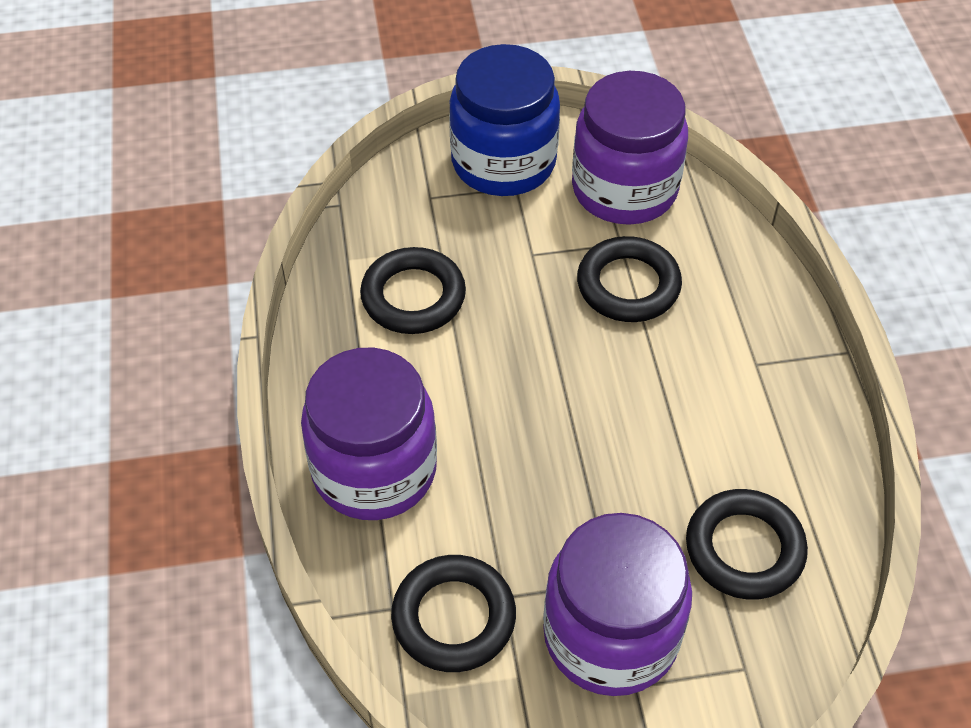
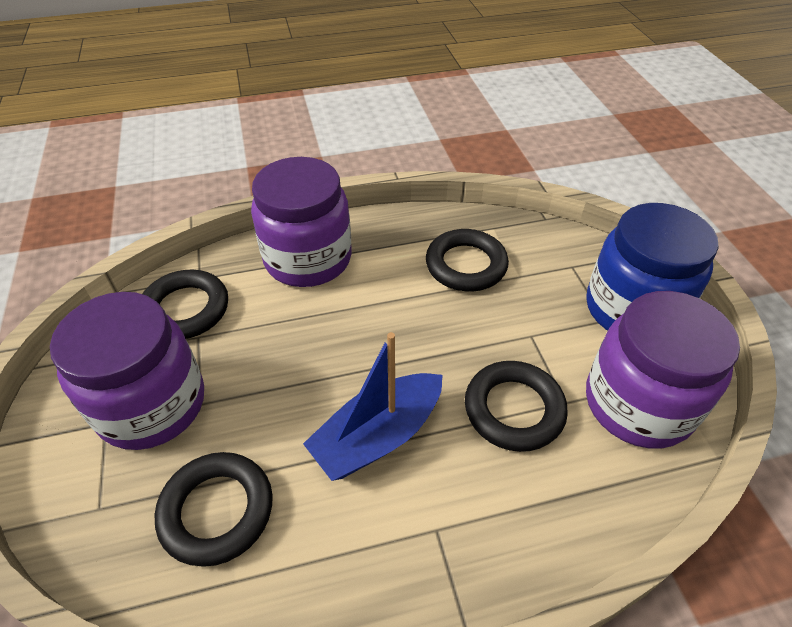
camera: 85 degrees right, 5 degrees down
none -> blue boat [303,332,443,481]

